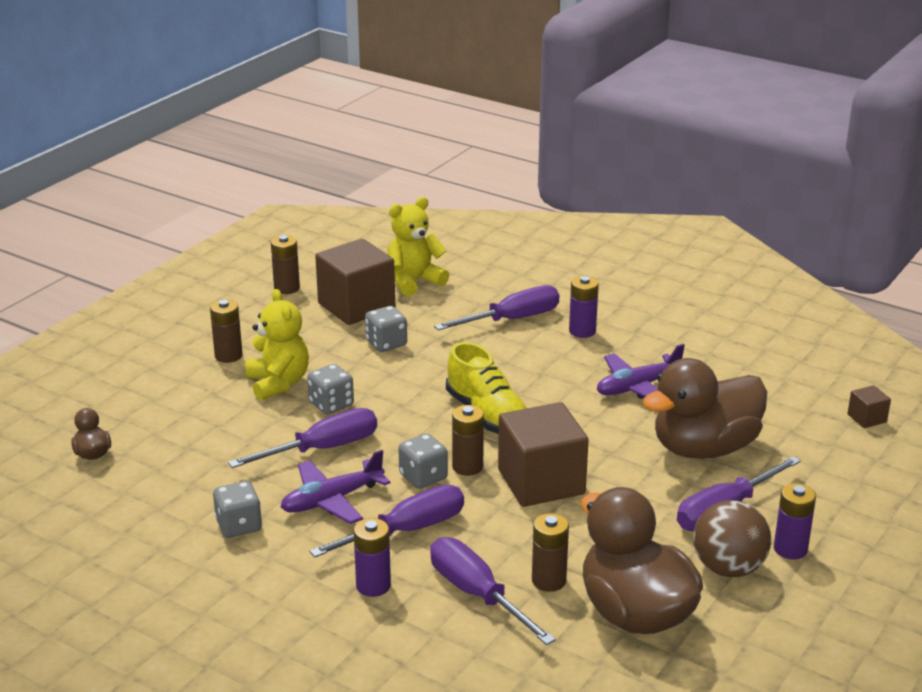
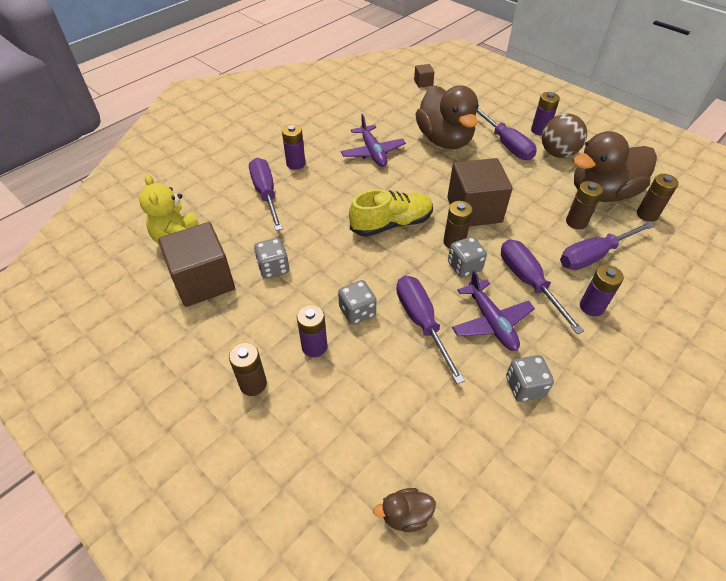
camera: 80 degrees left, 20 degrees up
yellow teddy bear [245,289,309,400] -> purple battery [297,305,327,357]
brown battery [271,235,300,294] -> brown battery moved to [637,174,679,222]

